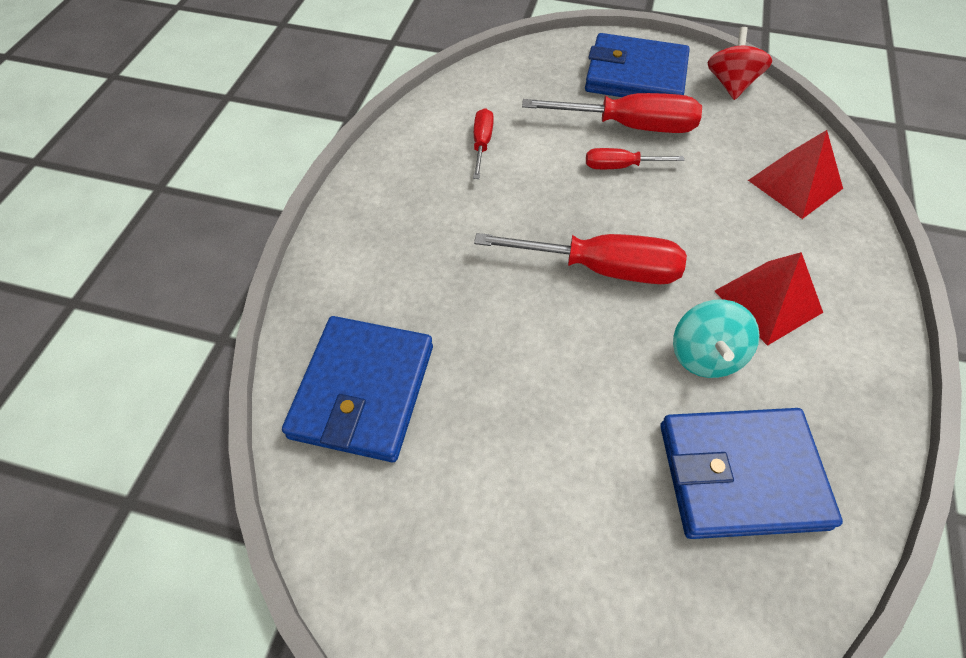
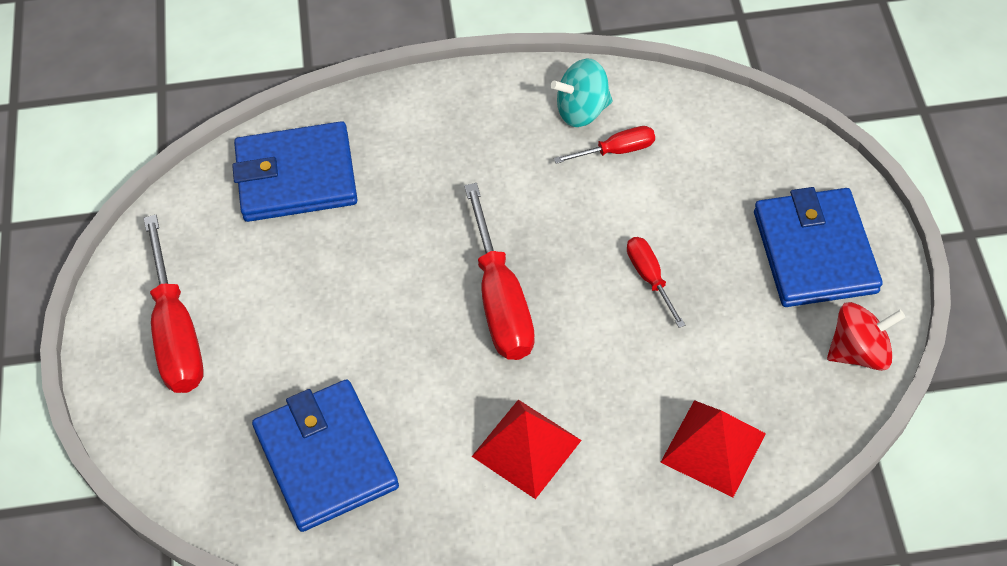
camera: 70 degrees right, 0 degrees up
red screwdriver [522,93,702,133] -> red screwdriver moved to [144,215,204,393]
turquoise spinning top [673,299,760,378] -> turquoise spinning top moved to [551,58,613,127]

